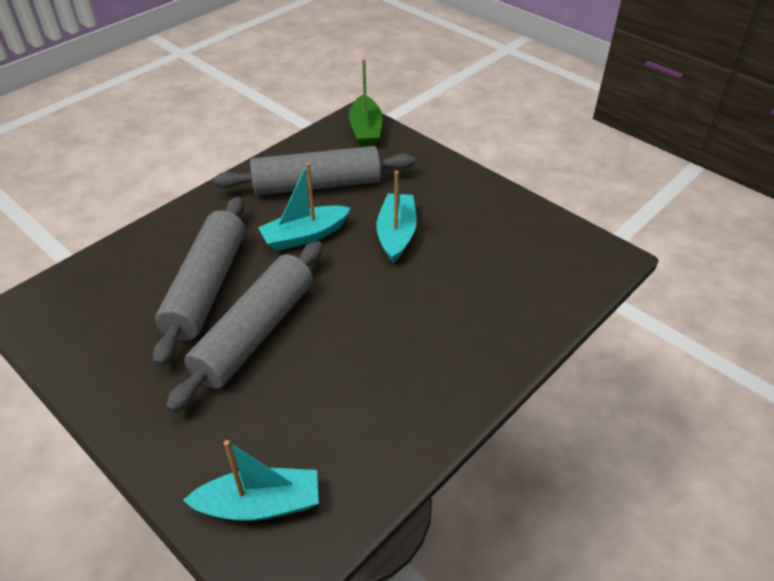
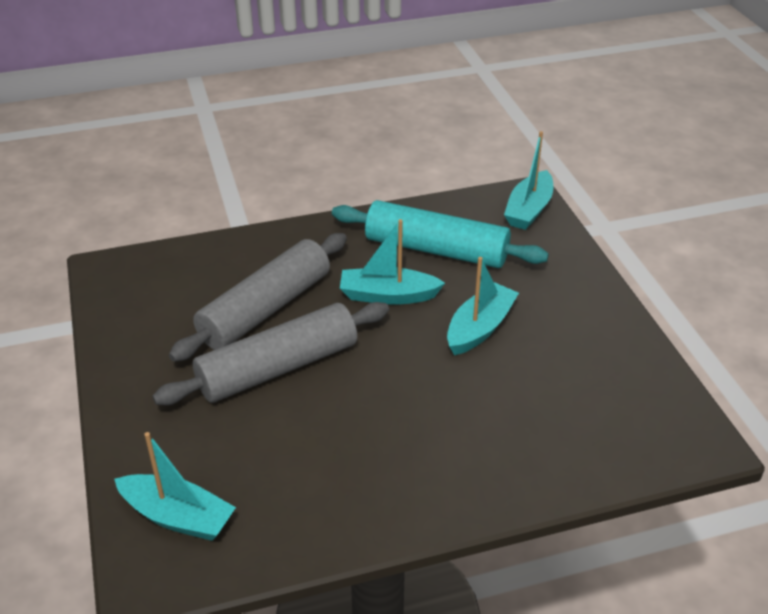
camera: 30 degrees right, 5 degrees down
grey rolling pin [213,146,415,196] -> turquoise rolling pin [332,200,549,268]
green boat [349,59,382,147] -> turquoise boat [504,131,553,230]

